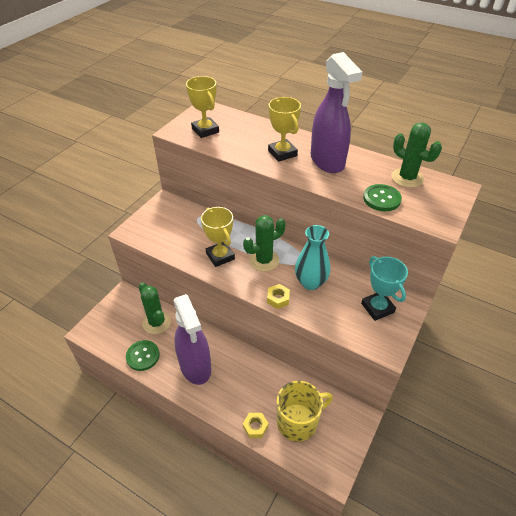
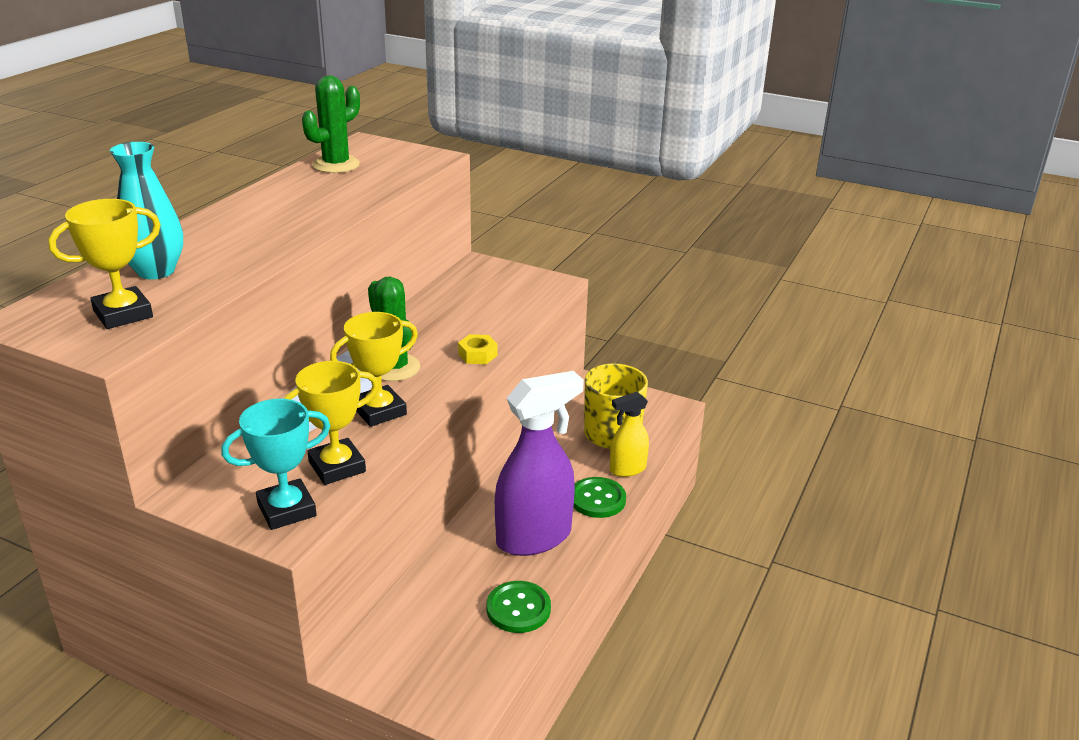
camera: 95 degrees left, 15 degrees down
green cactus [138,283,171,334] -> none
yellow nut [243,413,268,438] -> yellow spray bottle [610,392,649,477]
yellow trophy [268,97,301,162] -> yellow trophy moved to [284,361,379,485]
turquoise vase [295,225,330,290] -> turquoise vase moved to [110,142,183,279]
purple spray bottle [311,52,362,173] -> none
turquoise trophy [361,256,408,321] -> turquoise trophy moved to [221,399,330,530]
green button [363,184,402,211] -> green button moved to [573,477,626,518]

